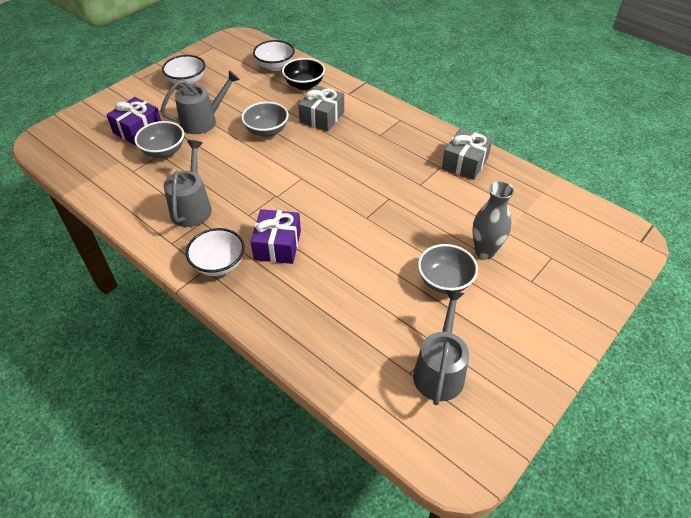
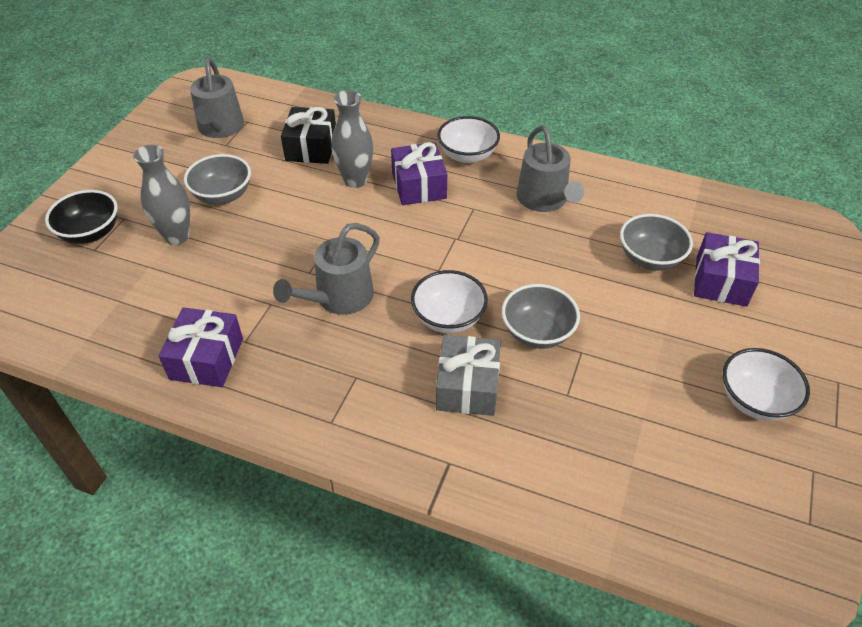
camera: 160 degrees right, 0 degrees up
grey watering can [160,71,240,134] -> grey watering can moved to [273,223,380,315]
white bowl [253,40,295,71] -> white bowl moved to [411,270,488,333]
black bowl [282,58,325,90] -> black bowl moved to [45,190,118,244]
grey gift [442,128,493,180] -> purple gift [159,307,243,387]
none -> black gift [281,107,336,164]
none -> grey vase [331,90,373,188]

